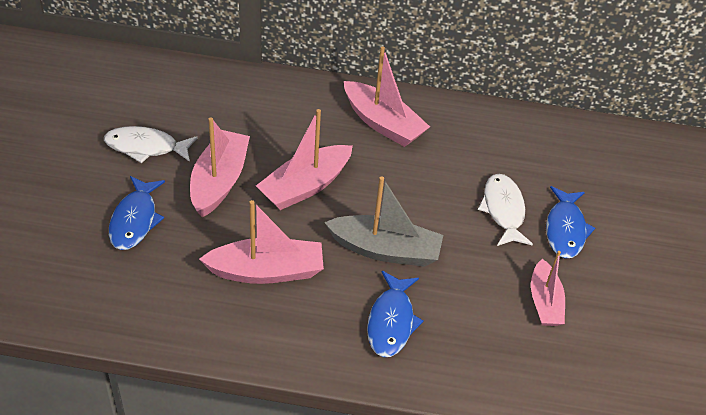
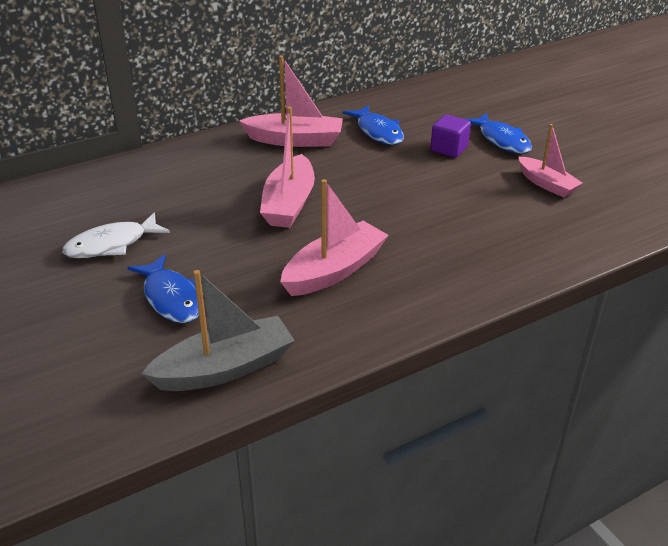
camera: 35 degrees left, 10 degrees down
pink boat [190,117,250,217] -> none
grey boat [324,176,443,267] -> grey boat moved to [141,270,295,391]
blue fish [367,271,424,357] -> blue fish moved to [343,105,404,145]
white fish [478,174,533,246] -> purple cube [430,114,471,158]

